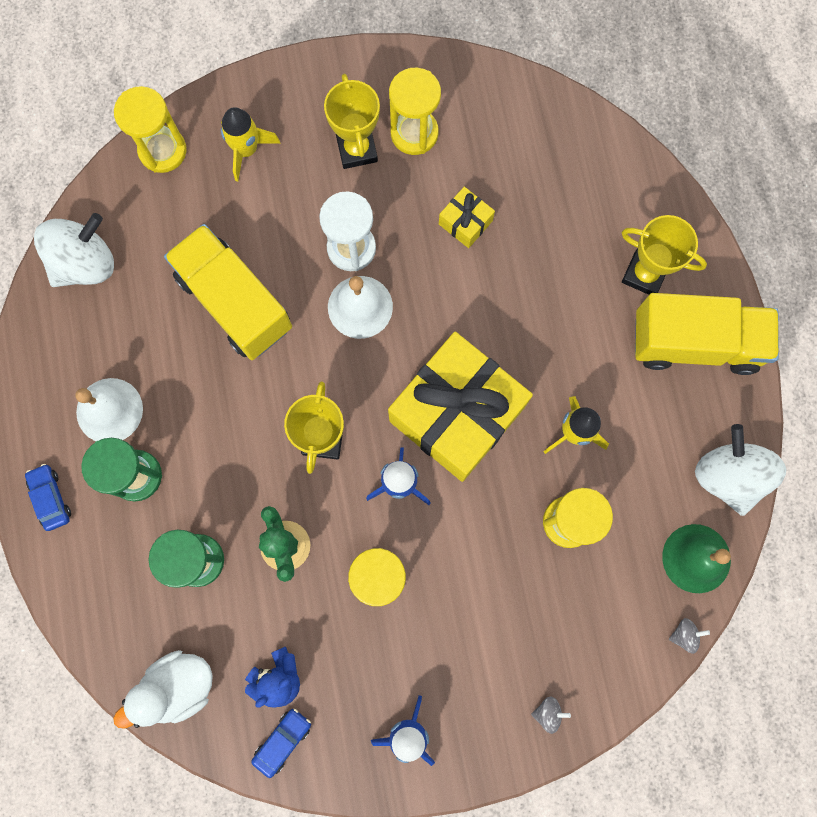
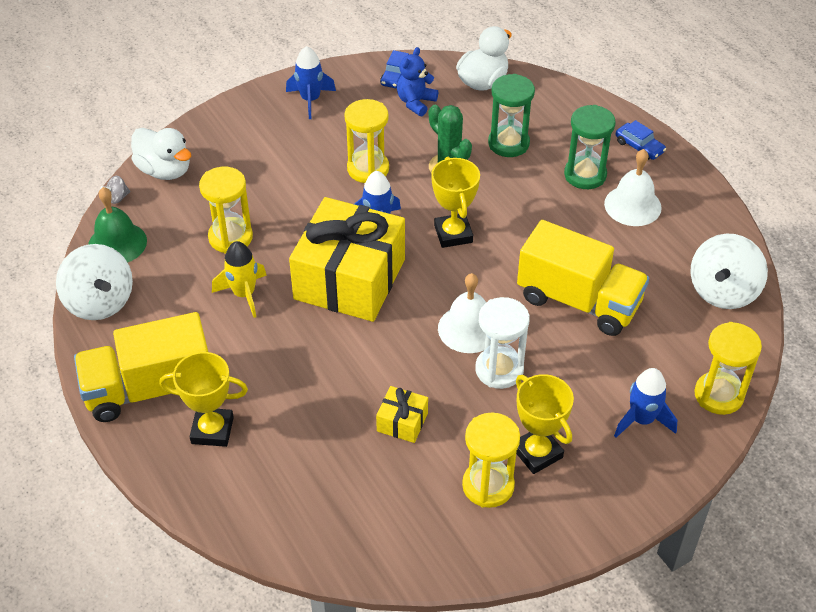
camera: 160 degrees right, 30 degrees down
yellow rocket [221,107,281,182] -> blue rocket [614,368,677,438]
grey spinning top [531,696,571,734] -> none
none -> white duck [131,128,191,180]

